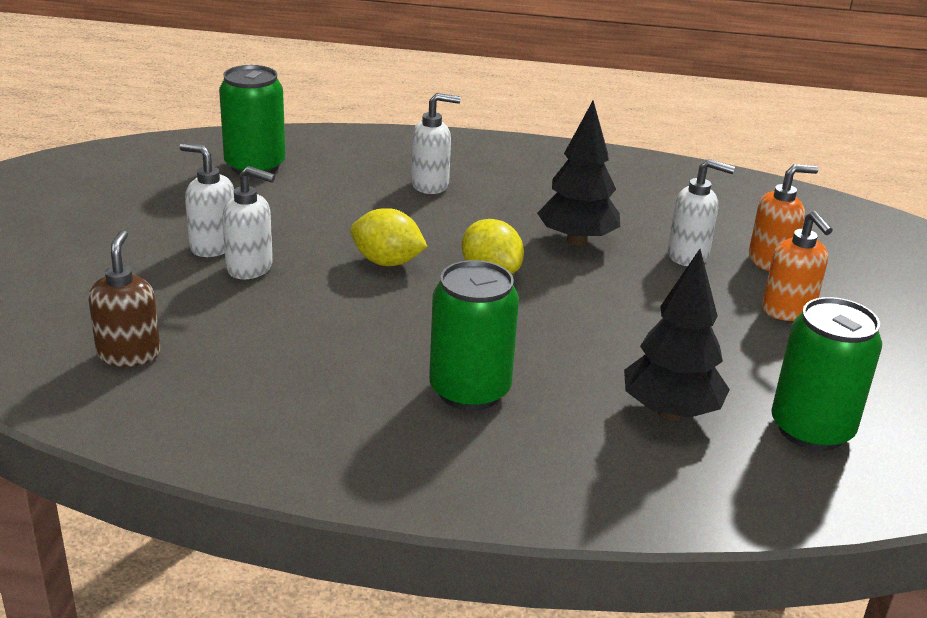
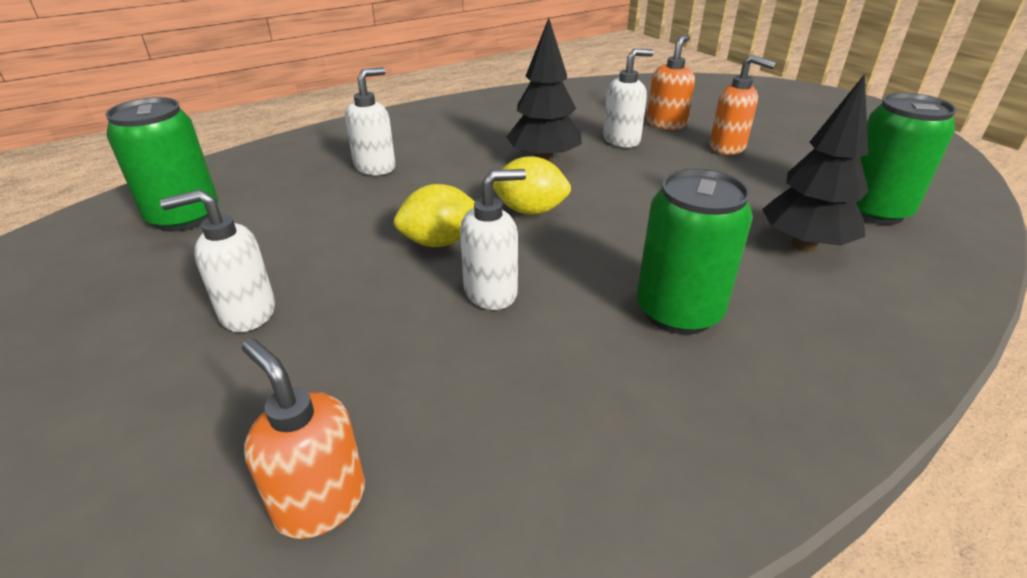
camera: 40 degrees left, 5 degrees up
brown soap dispenser [88,230,160,367] -> orange soap dispenser [242,338,365,539]
white soap dispenser [222,166,275,279] -> white soap dispenser moved to [460,169,526,310]

